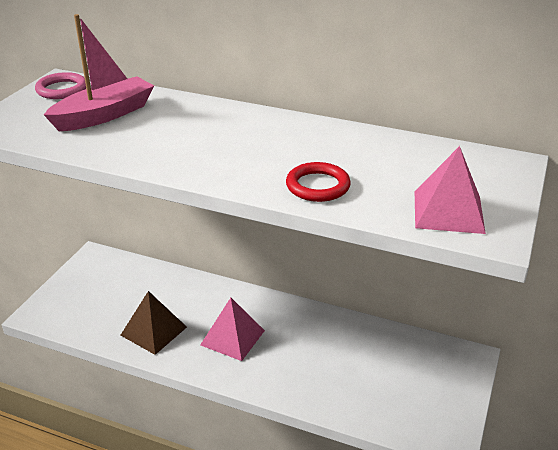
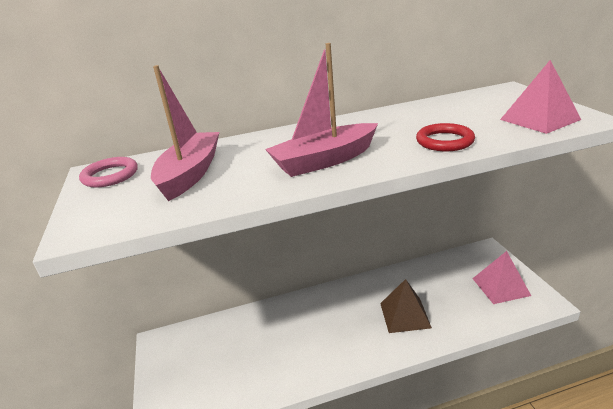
camera: 35 degrees left, 5 degrees down
brown pyramid [121,291,187,355] -> brown pyramid moved to [380,279,432,333]
pink pyramid [200,298,265,361] -> pink pyramid moved to [472,251,531,304]
none -> pink boat [265,43,378,177]

